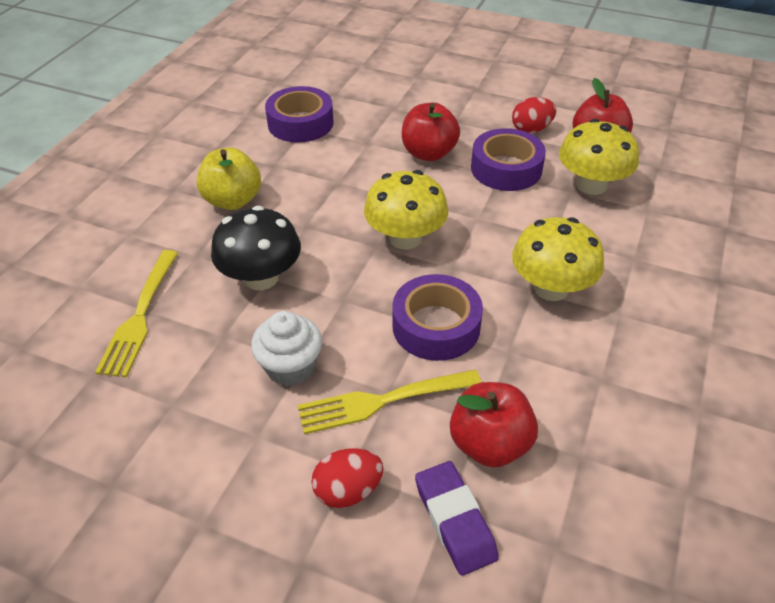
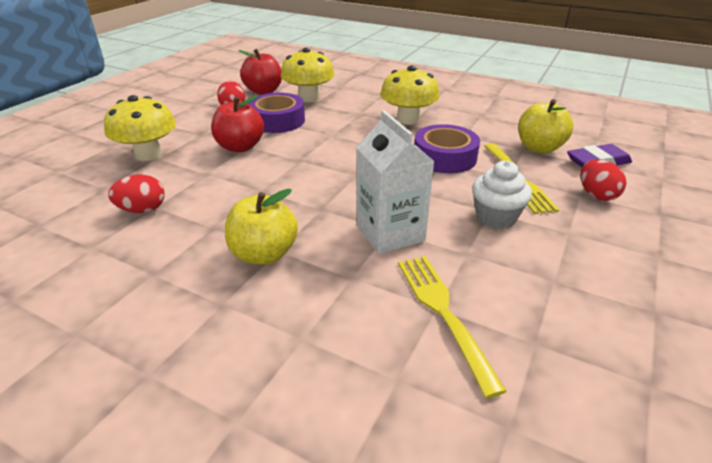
camera: 85 degrees left, 10 degrees down
yellow fork [95,250,178,378] -> yellow fork turned 120 degrees counterclockwise [398,256,507,398]
black mushroom [211,206,301,290] -> white carton [356,110,435,254]
purple tape [265,86,334,143] -> red egg [108,174,165,213]
yellow mushroom [364,170,448,250] -> yellow mushroom moved to [104,95,176,161]
red apple [450,382,538,468] -> yellow apple [518,99,573,154]

